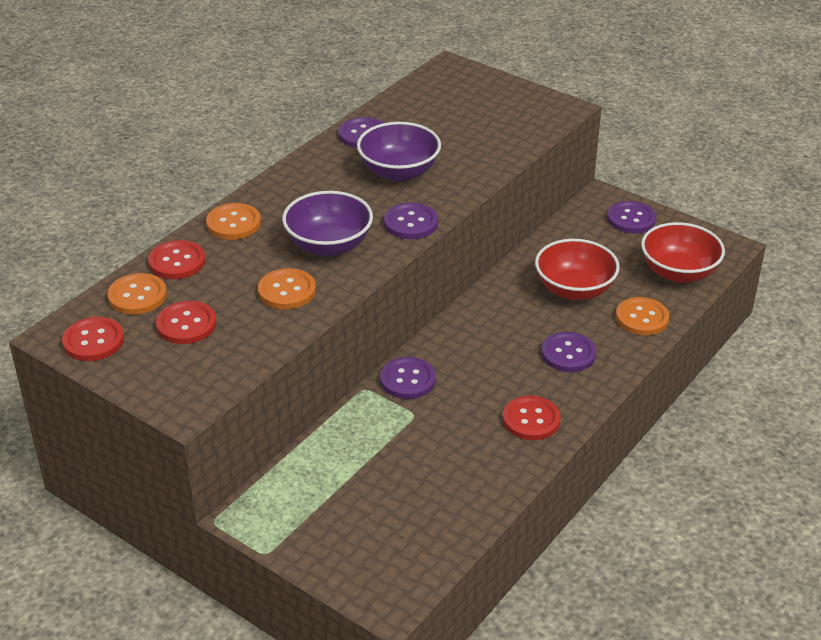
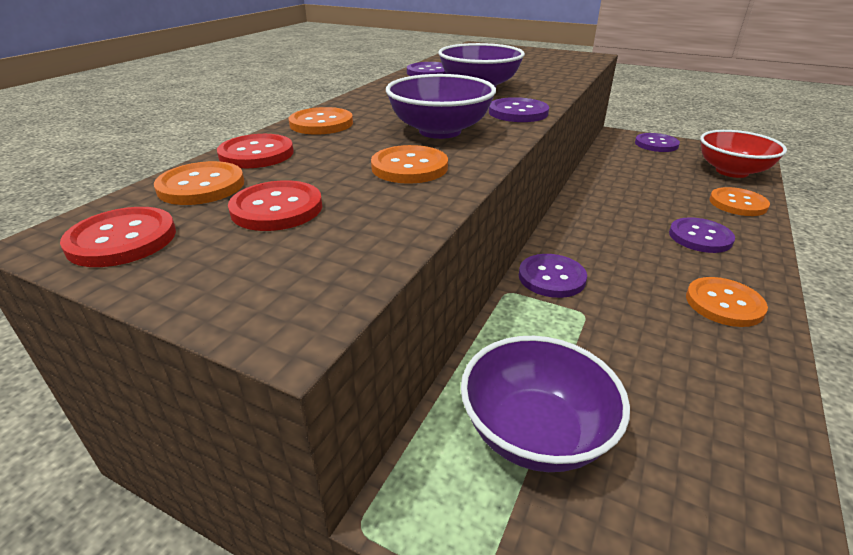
camera: 10 degrees left, 5 degrees down
red button [503,396,560,440] -> orange button [686,277,768,327]
red bowl [535,239,620,301] -> none
none -> purple bowl [461,336,630,472]

